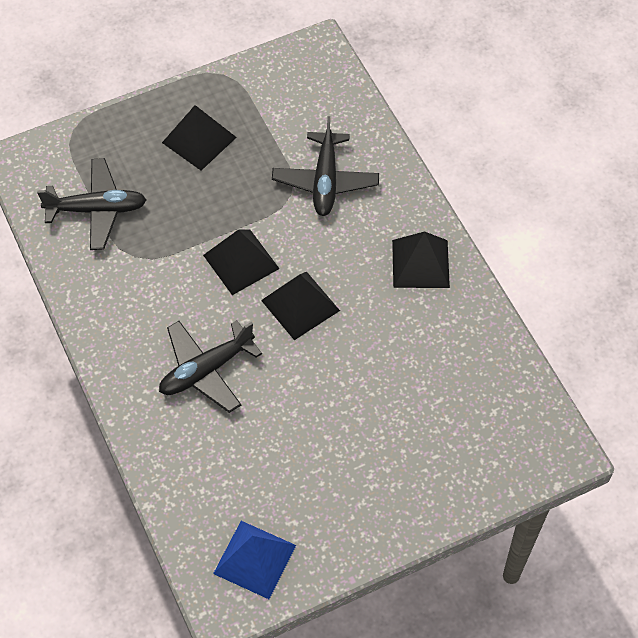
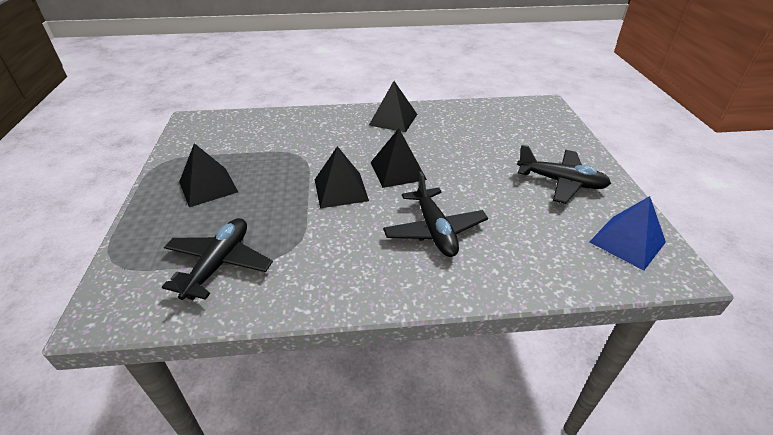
camera: 70 degrees left, 20 degrees down
black plane [272,116,379,216] -> black plane moved to [517,145,611,204]

